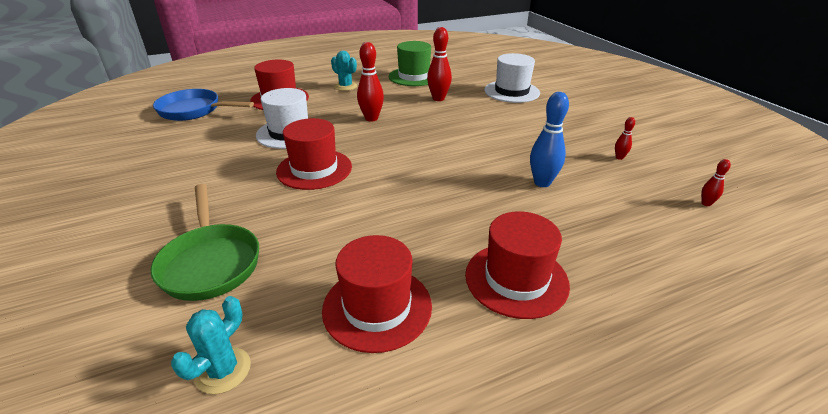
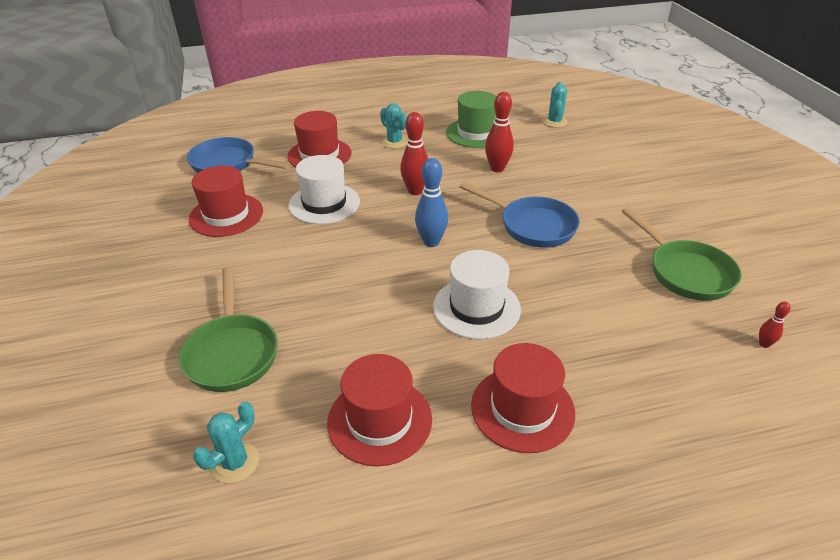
camera: 10 degrees right, 5 degrees up
red hat [276,118,352,190] -> red hat moved to [188,166,263,237]
white hat [484,53,540,103] -> white hat moved to [433,250,521,339]
blue bowling pin [530,92,569,187] -> blue bowling pin moved to [415,158,448,247]
red bowling pin [615,117,635,160] -> green pan [622,207,742,301]
none -> blue pan [459,182,580,248]
none -> turquoise cactus [542,82,568,128]

